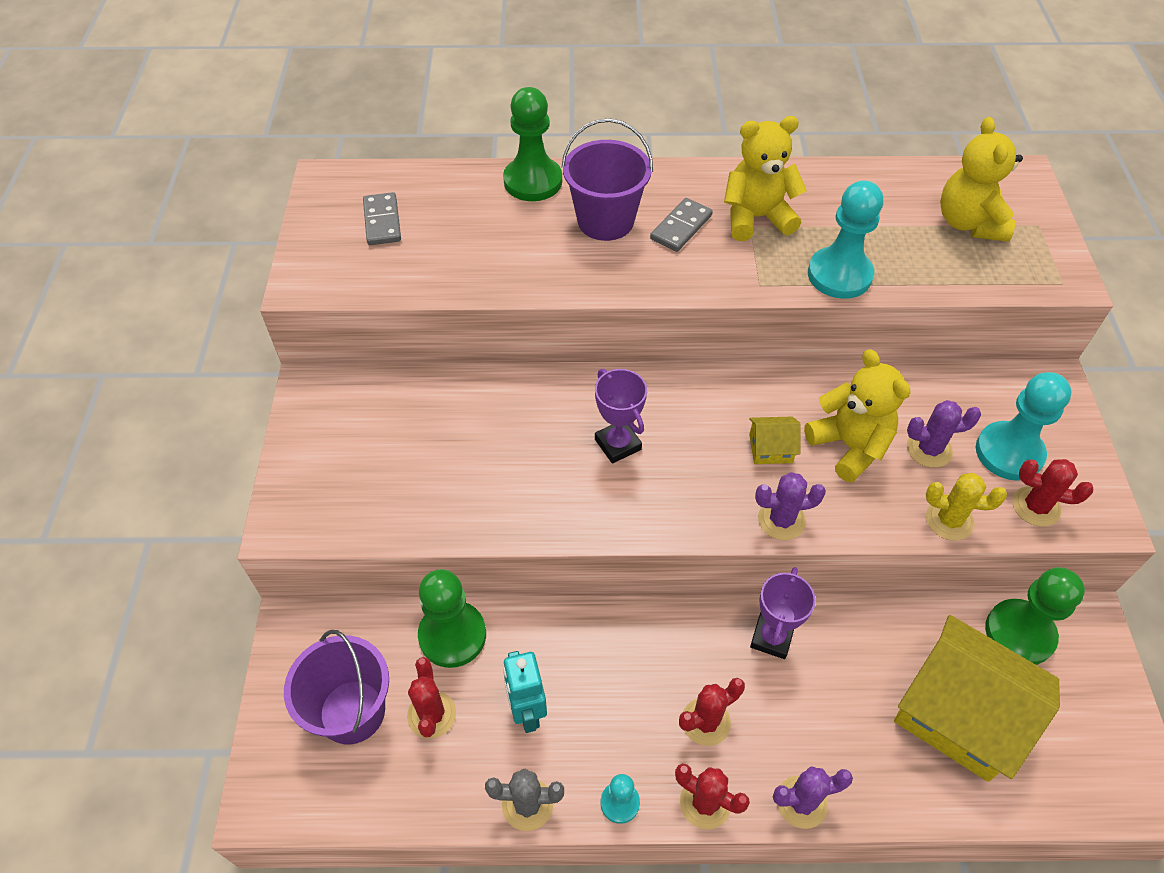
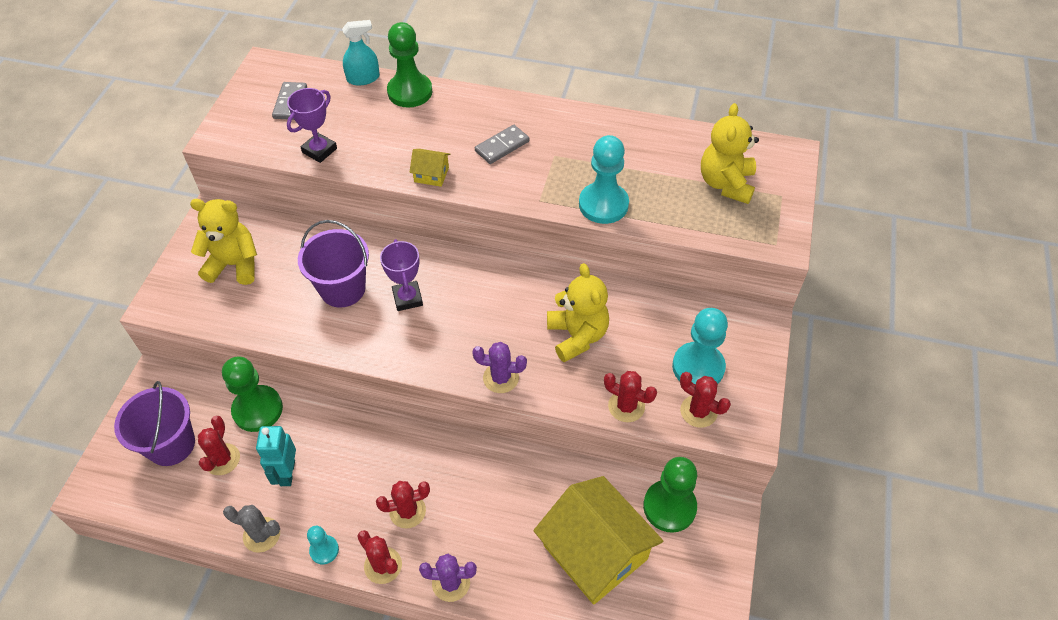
camera: 15 degrees right, 0 degrees up
purple bucket [561,118,653,241] -> purple bucket moved to [298,220,369,307]
yellow teddy bear [724,116,807,241] -> yellow teddy bear moved to [190,199,257,285]
yellow house [749,417,801,464] -> yellow house moved to [409,149,450,187]
purple trophy [750,567,816,659] -> purple trophy moved to [287,88,337,163]
purple cactus [907,400,981,468] -> none
yellow cactus [926,473,1007,541] -> red cactus [604,371,657,422]
none -> turquoise spray bottle [342,20,380,86]

